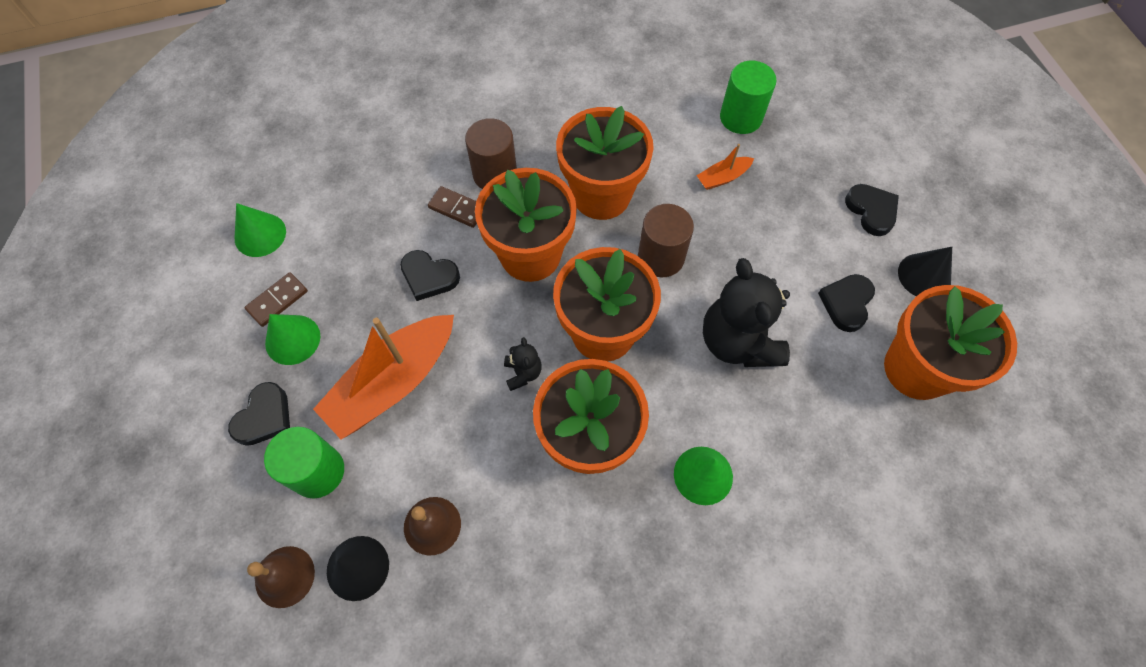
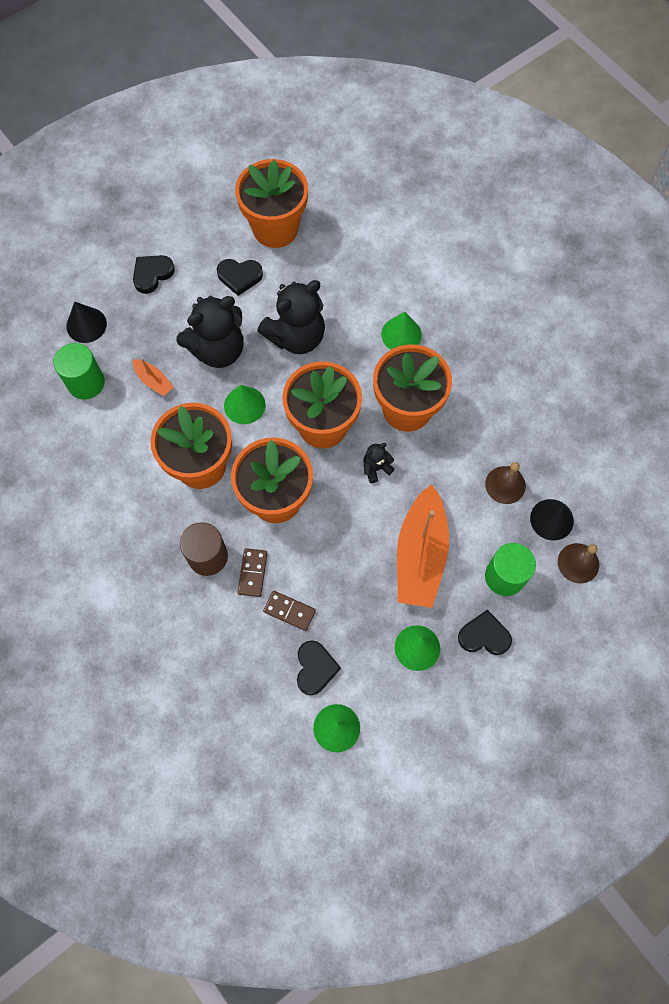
camera: 110 degrees left, 5 degrees up
brown domino [244,272,308,327] -> brown domino moved to [263,591,316,631]
orange boat [313,315,454,439] -> orange boat turned 75 degrees clockwise [397,484,449,608]
black heart [400,250,460,301] -> black heart moved to [297,640,341,695]
brown cylinder [638,204,694,277] -> green cone [224,385,266,424]
black cone [898,247,952,296] -> black cone moved to [66,302,107,343]
none -> black teddy bear [176,296,243,368]

